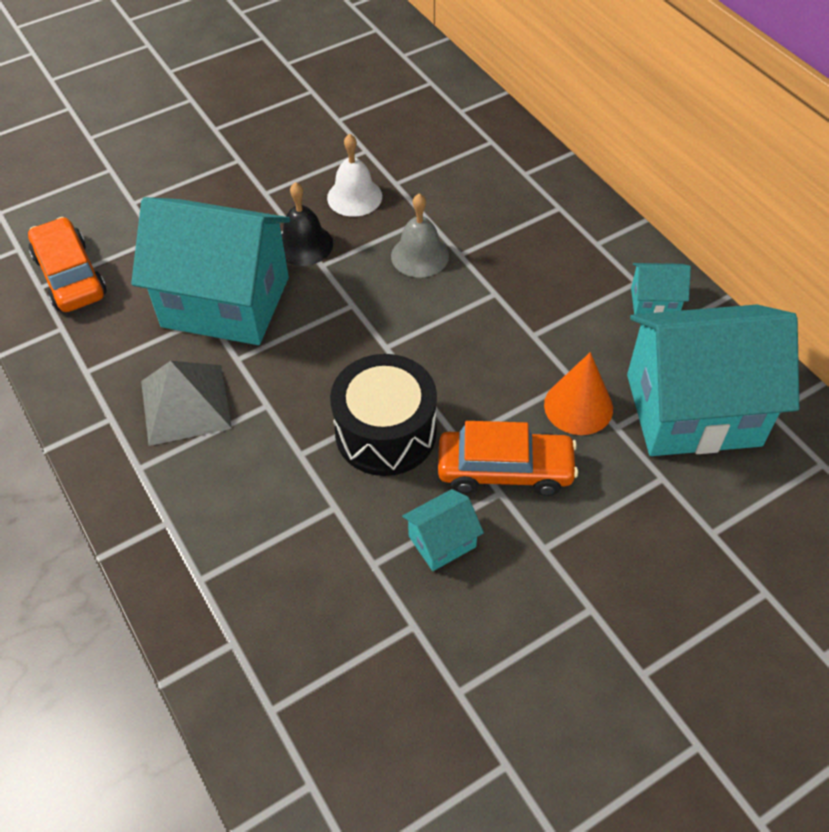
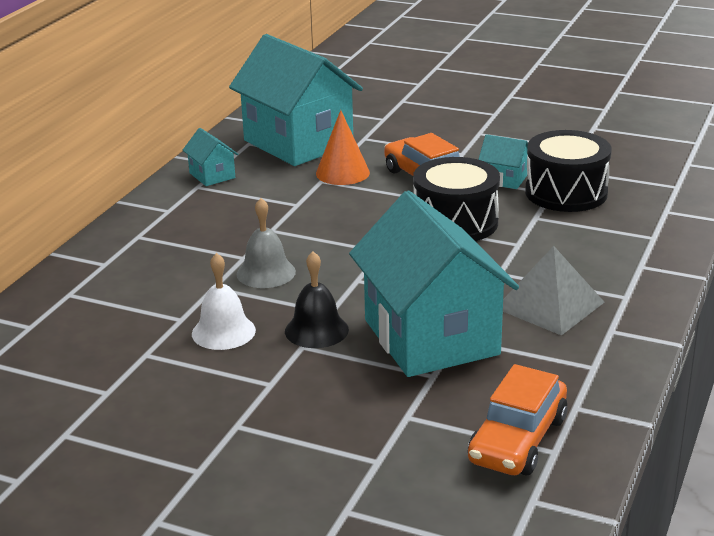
camera: 125 degrees left, 25 degrees down
none -> black drum [525,130,612,212]

